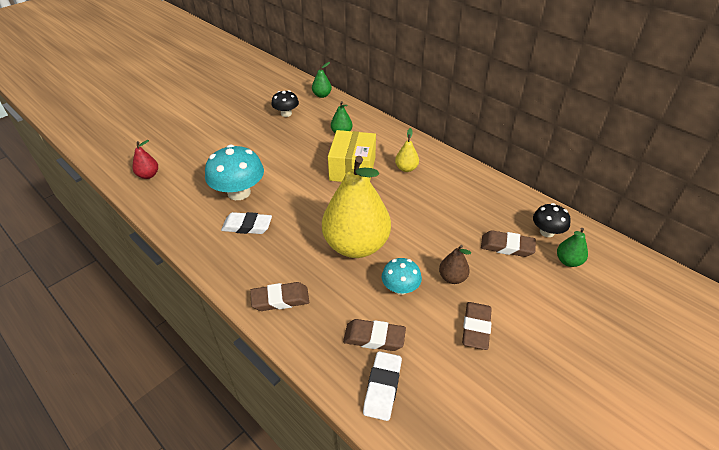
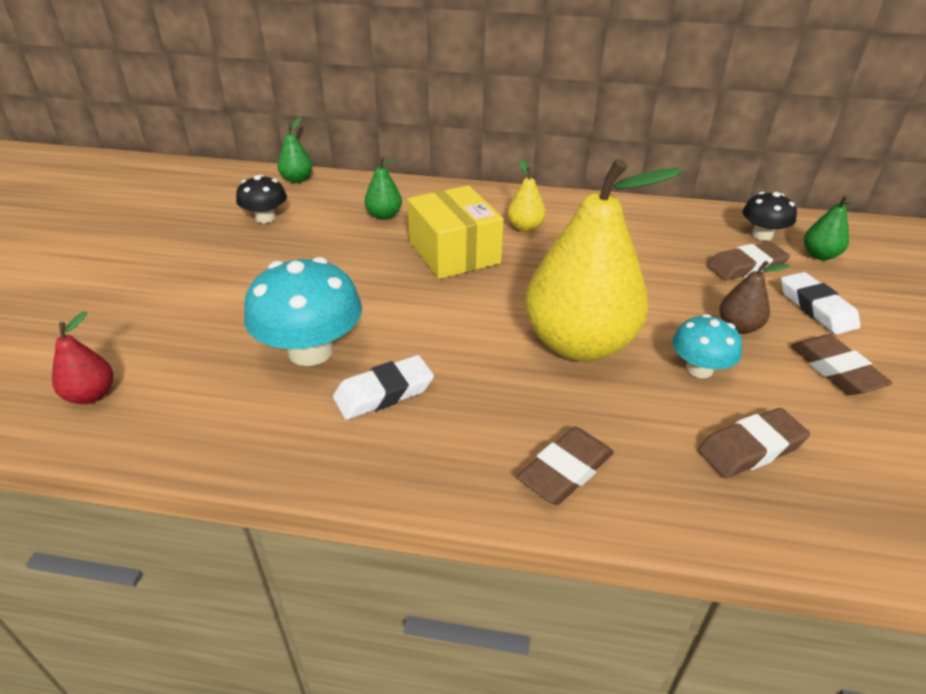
camera: 35 degrees left, 5 degrees down
white eraser [363,351,402,421] -> white eraser moved to [781,272,861,335]

